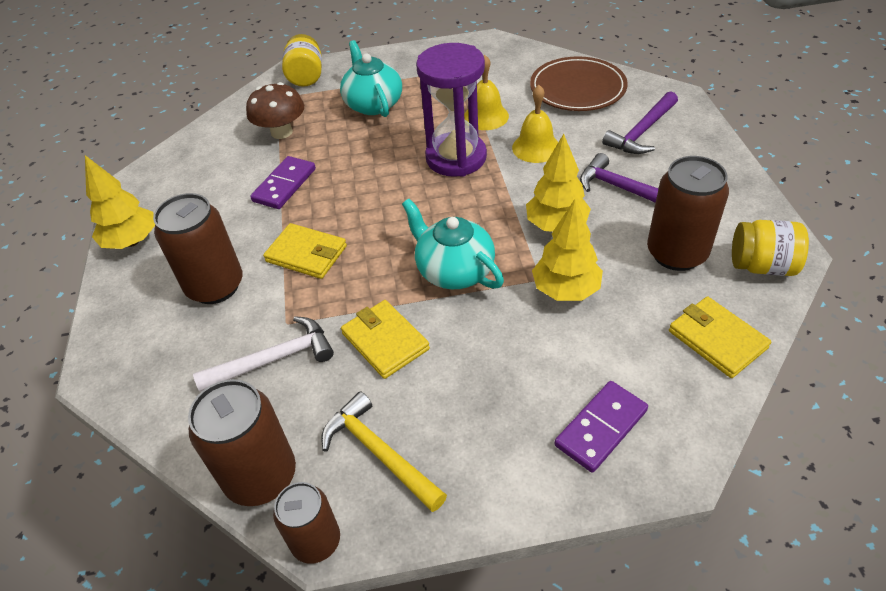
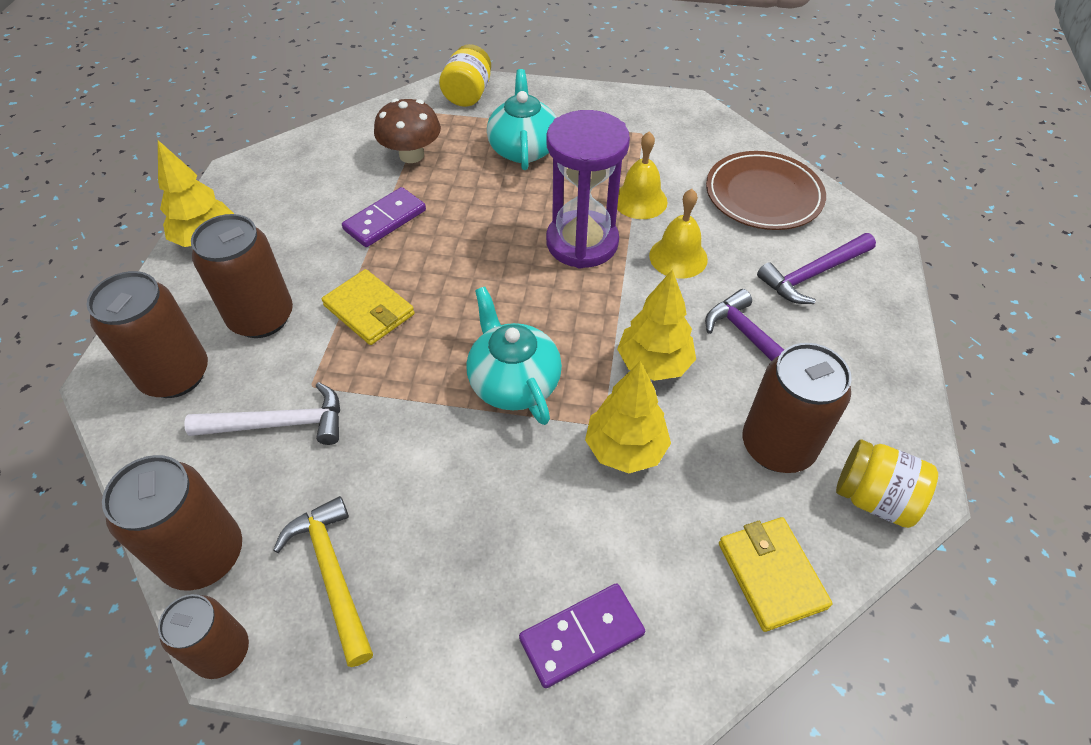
camera: 15 degrees right, 5 degrees up
yellow wallet [341,300,430,379] -> none
none -> brown can [87,271,208,398]

